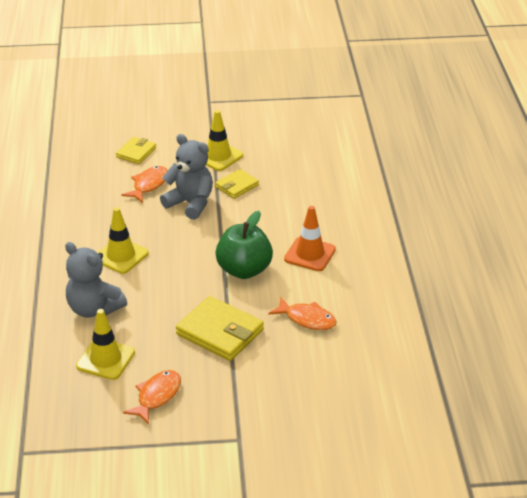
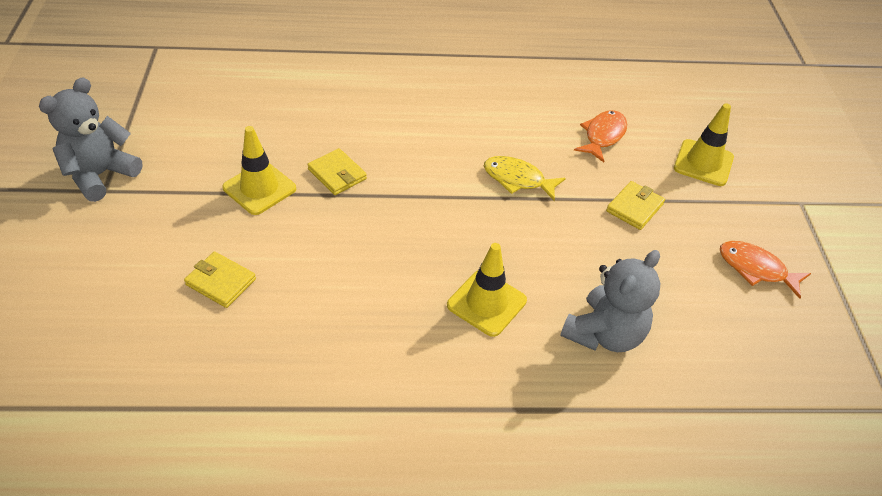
camera: 90 degrees left, 10 degrees up
yellow traffic cone [76,309,135,380] -> yellow traffic cone moved to [674,103,734,186]
orange fish [122,166,168,203] -> none
grey teddy bear [160,134,213,220] -> grey teddy bear moved to [39,77,142,202]
yellow wallet [176,296,264,361] -> yellow wallet [606,181,665,230], size x0.58
green apple [215,211,273,279] -> yellow fish [484,156,566,201]
orange traffic cone [284,206,336,271] -> none

